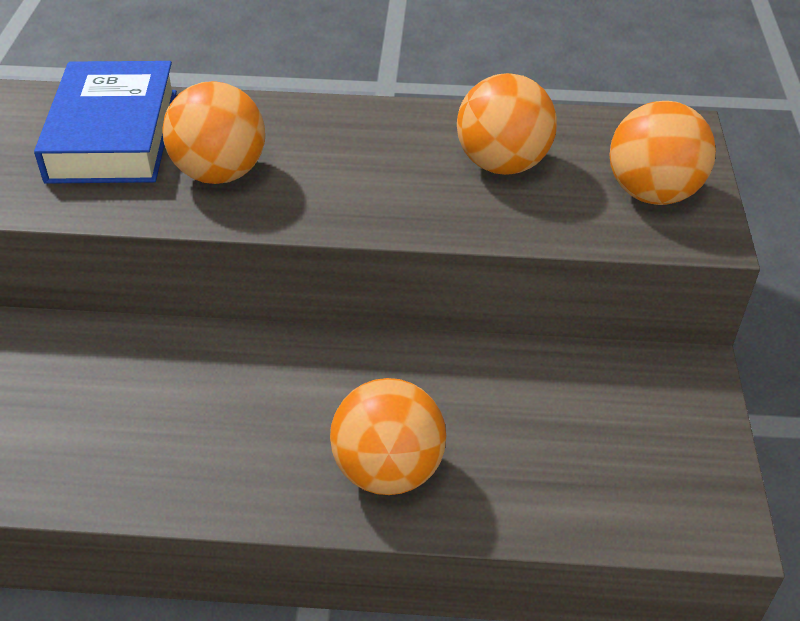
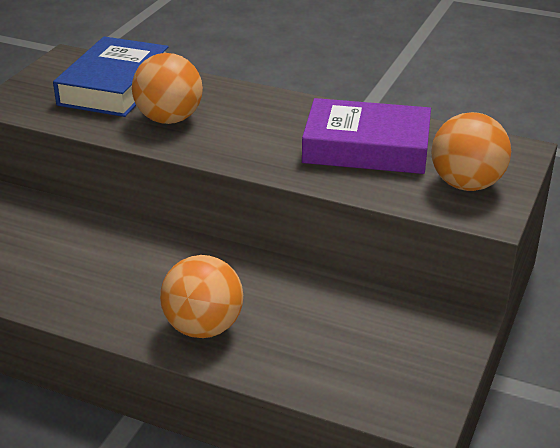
camera: 20 degrees right, 10 degrees down
orange ball [457,73,557,175] -> purple book [302,98,431,174]

